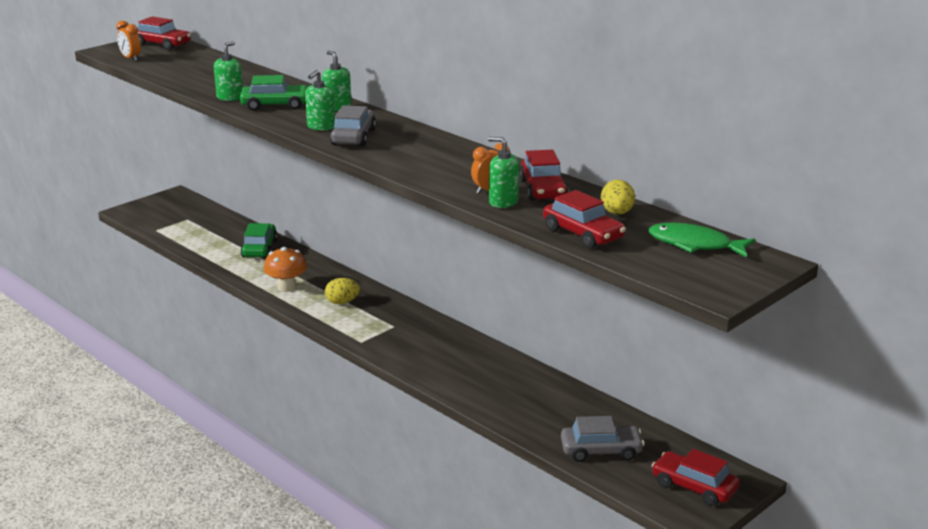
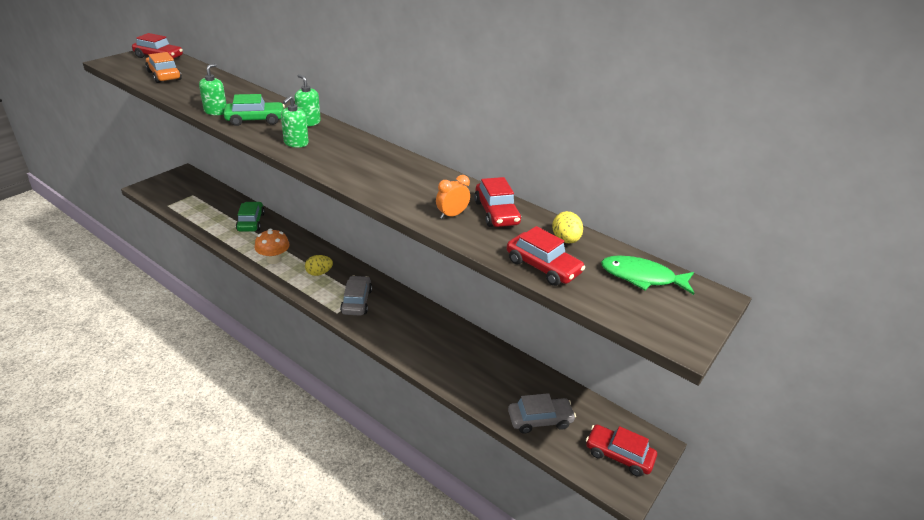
camera: 10 degrees left, 10 degrees up
orange clock [116,20,141,61] -> none
grey car [330,105,376,146] -> grey car moved to [340,276,372,316]
green soap dispenser [488,137,519,208] -> none
none -> orange car [145,52,182,83]

